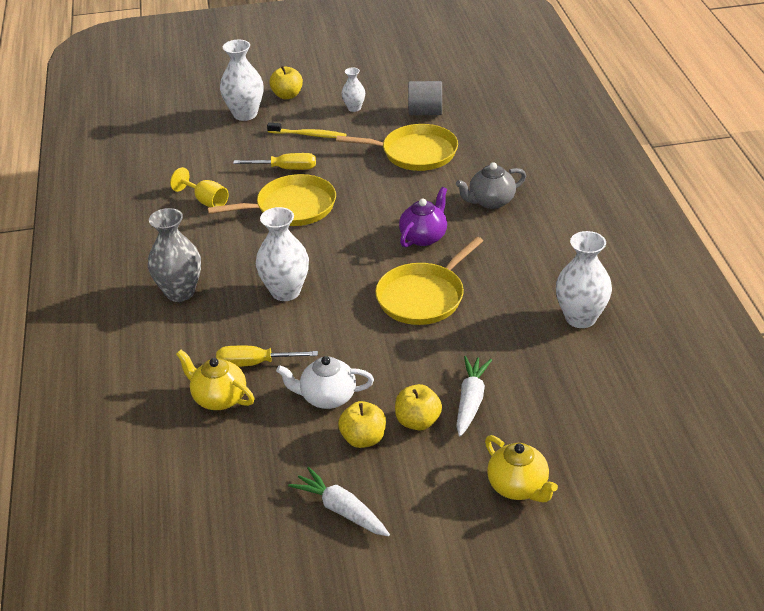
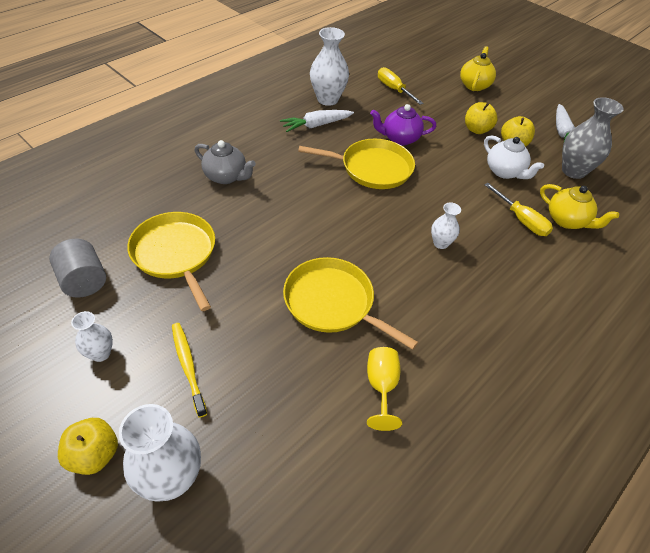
camera: 130 degrees left, 10 degrees up
grey vase [148,208,201,302] -> grey vase moved to [562,97,624,179]
yellow teapot [176,350,254,410] -> yellow teapot turned 45 degrees counterclockwise [540,184,619,229]
yellow screwdriver [233,153,316,170] -> yellow screwdriver moved to [378,67,423,105]
white vase [256,207,309,301] -> white vase [431,202,461,249], size x0.55
purple teapot [399,187,447,247] -> purple teapot moved to [370,104,436,145]
white carrot [456,356,492,436] -> white carrot moved to [280,110,354,132]

